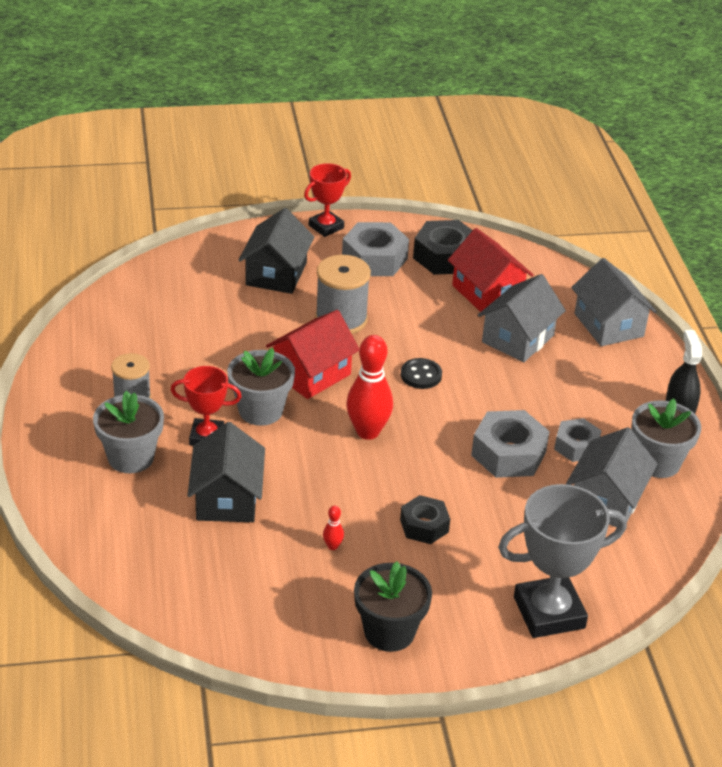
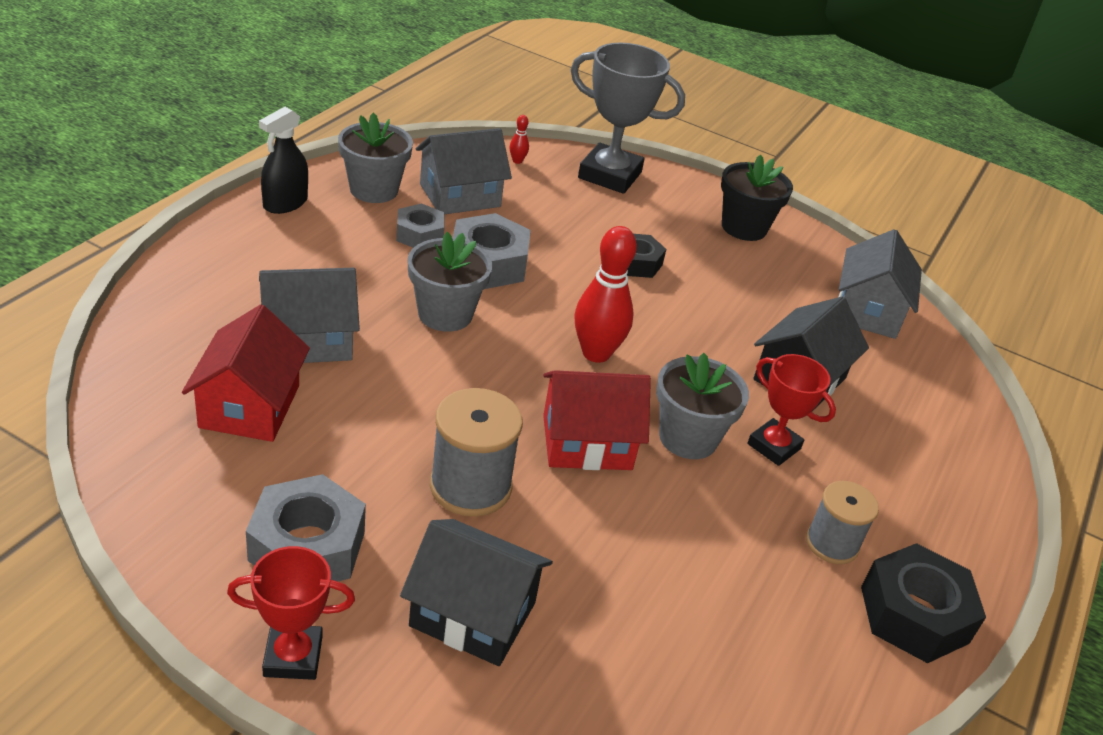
camera: 145 degrees left, 0 degrees up
grey flower pot [93,391,164,473] -> grey flower pot moved to [407,232,493,332]
black house [238,208,314,294] -> black house turned 60 degrees clockwise [400,519,553,666]
red bowling pin [323,506,344,550] -> red bowling pin moved to [510,115,529,164]
black button [401,358,442,389] -> none
black nut [413,220,473,275] -> black nut moved to [861,543,986,663]
grey house [571,258,657,346] -> grey house moved to [838,229,922,339]

